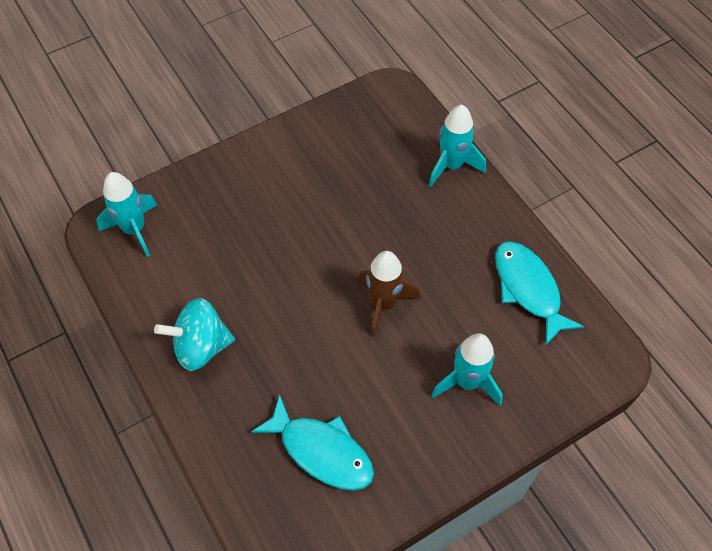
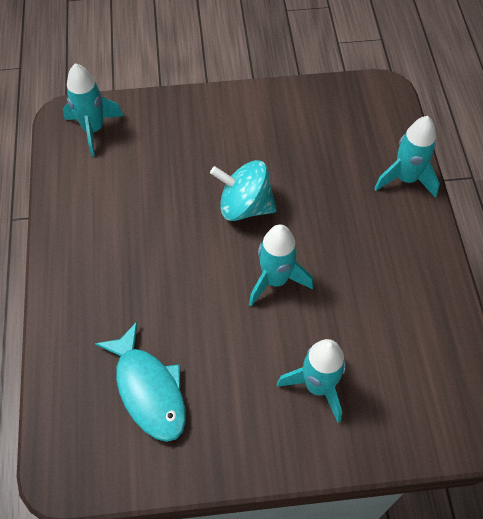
camera: 25 degrees right, 0 degrees up
turquoise spinning top [154,298,235,371] -> turquoise spinning top moved to [210,160,277,221]
brown rocket [358,251,421,337] -> turquoise rocket [249,224,313,306]
turquoise fish [495,241,584,345] -> none

